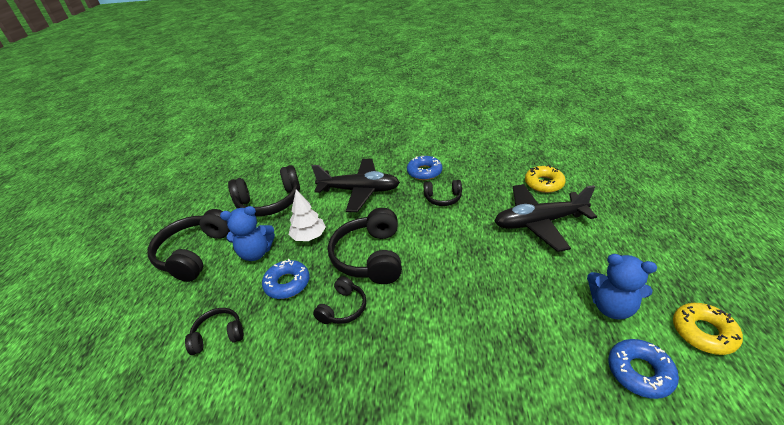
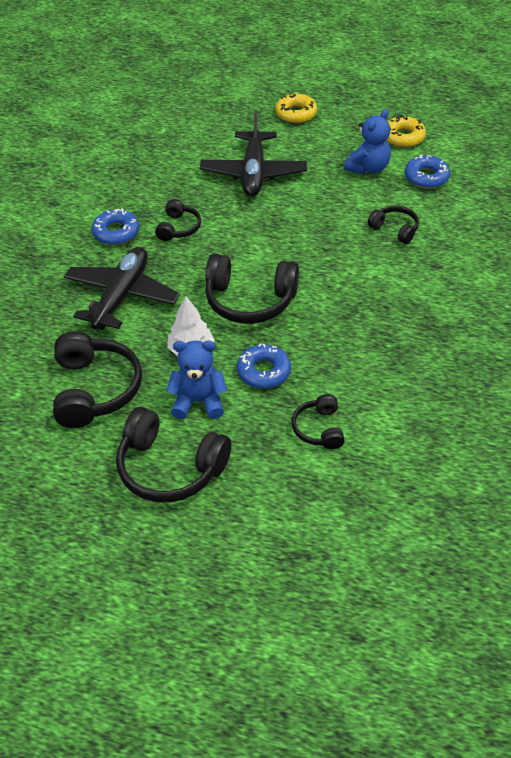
camera: 80 degrees left, 10 degrees up
blue teddy bear [220,206,275,261] -> blue teddy bear turned 90 degrees counterclockwise [166,340,227,419]
black headphones [313,276,366,324] -> black headphones moved to [368,206,419,244]
yellow donut [525,165,566,193] -> yellow donut moved to [275,93,317,123]

